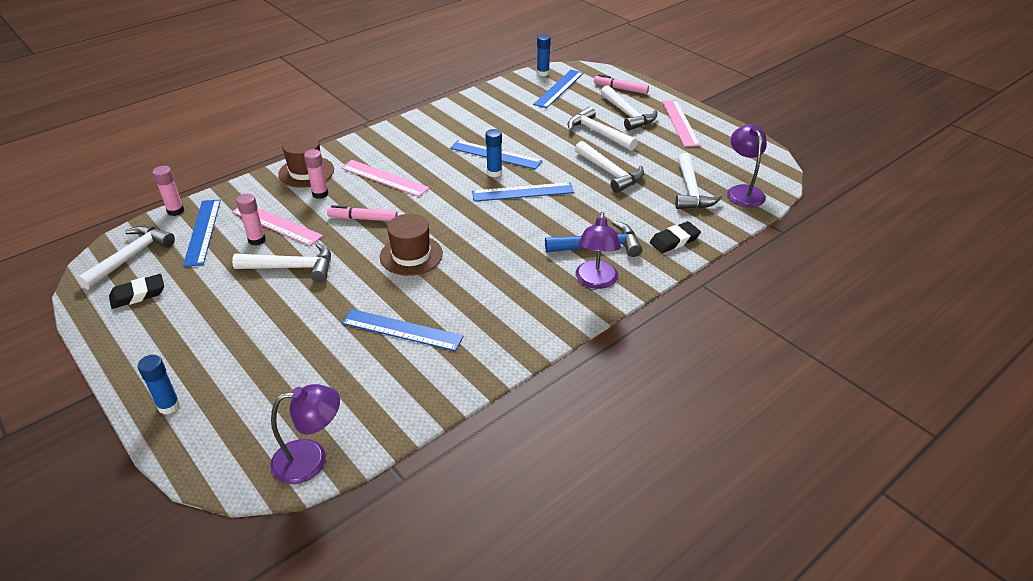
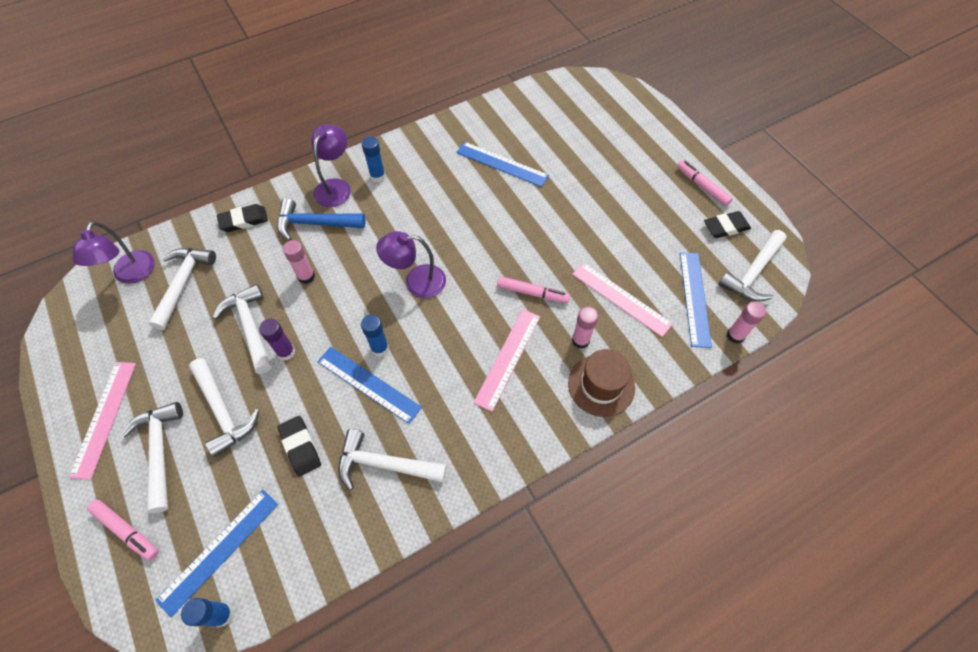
camera: 170 degrees left, 20 degrees up
blue glue stick [138,355,180,414] -> blue glue stick moved to [362,137,385,182]
white hammer [232,242,331,282] -> white hammer moved to [338,429,447,491]
pink glue stick [236,194,266,246] -> pink glue stick moved to [283,240,315,284]
purple lamp [270,384,340,484] -> purple lamp moved to [376,231,446,298]
pink ruler [341,160,430,197] -> pink ruler turned 75 degrees clockwise [473,309,540,412]
brown hat [380,214,443,276] -> none
blue ruler [472,182,574,202] -> none
none -> purple glue stick [259,319,296,361]
none -> black eraser [278,416,321,476]
none -> pink marker [677,160,733,206]

